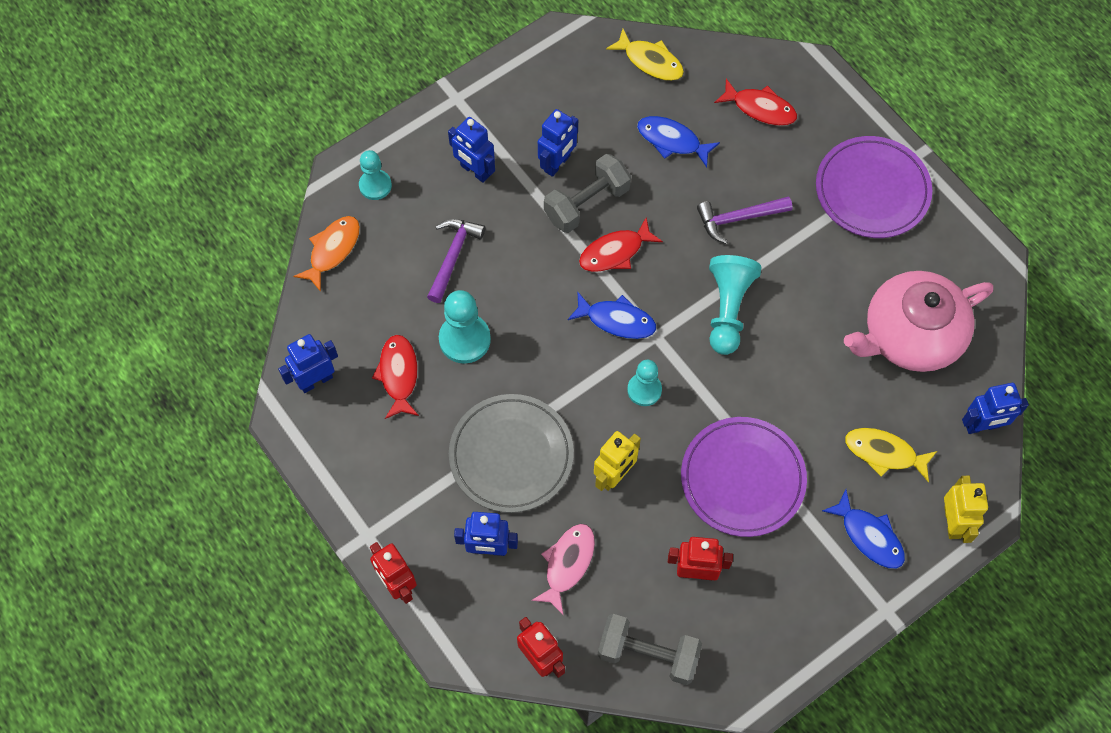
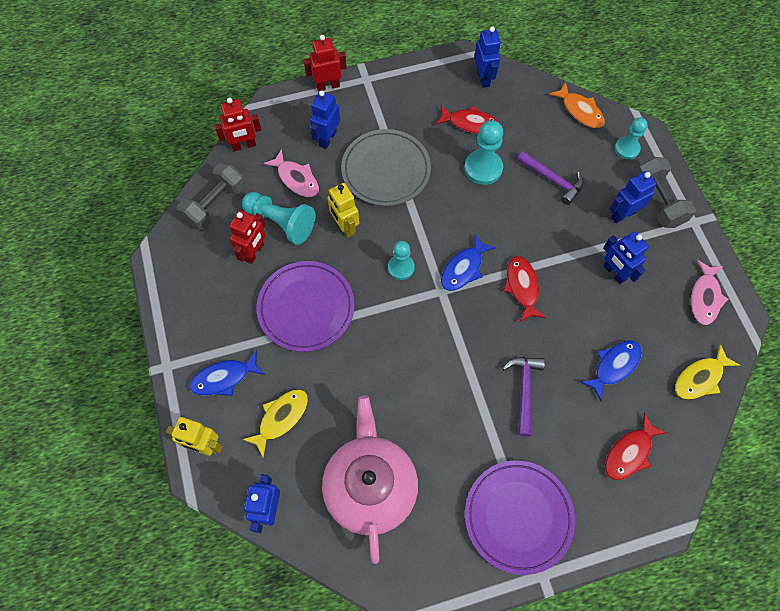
camera: 110 degrees right, 0 degrees up
grey dumbbell [544,154,631,233] -> grey dumbbell moved to [635,157,696,228]
turquoise pawn [709,255,762,355] -> turquoise pawn moved to [242,192,315,245]
none -> pink fish [691,260,728,325]

